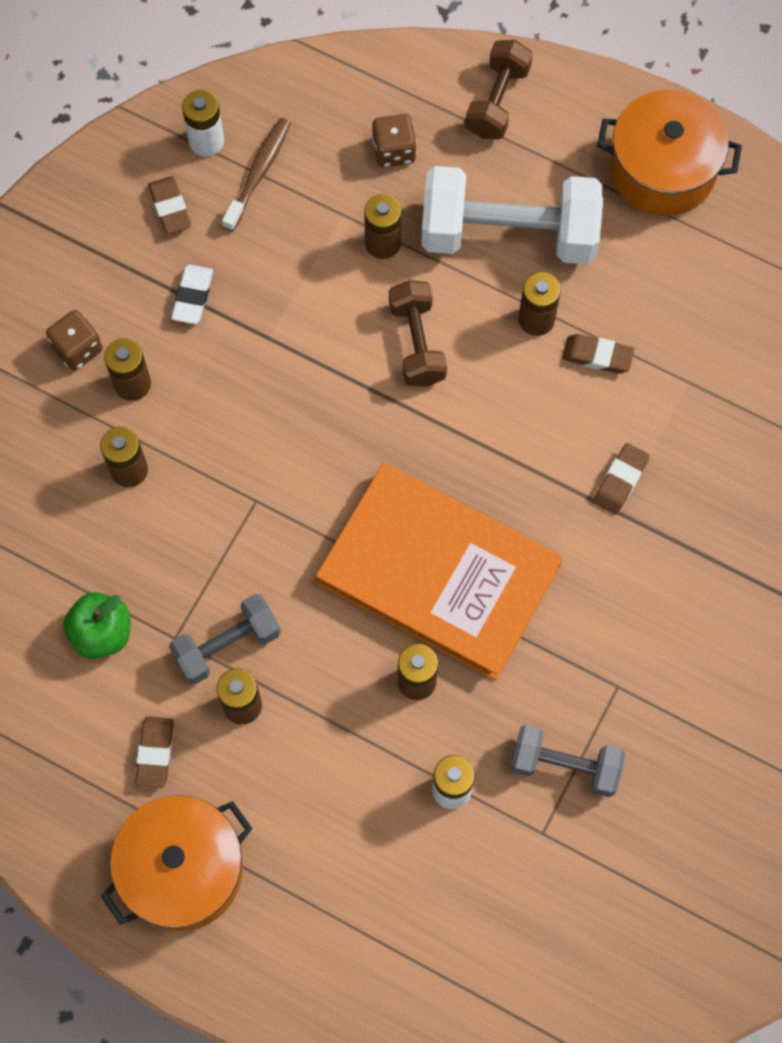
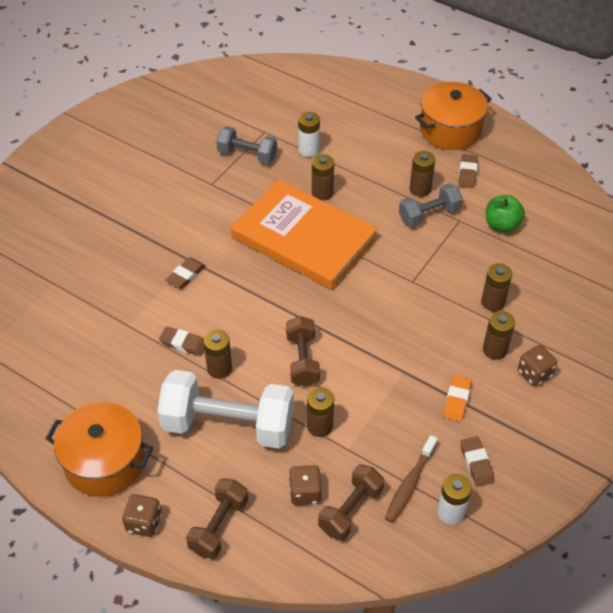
camera: 175 degrees left, 20 degrees down
white eraser [171,265,213,324] -> orange eraser [443,375,472,422]
none -> brown dice [122,494,162,537]
none -> brown dumbbell [318,464,384,541]

